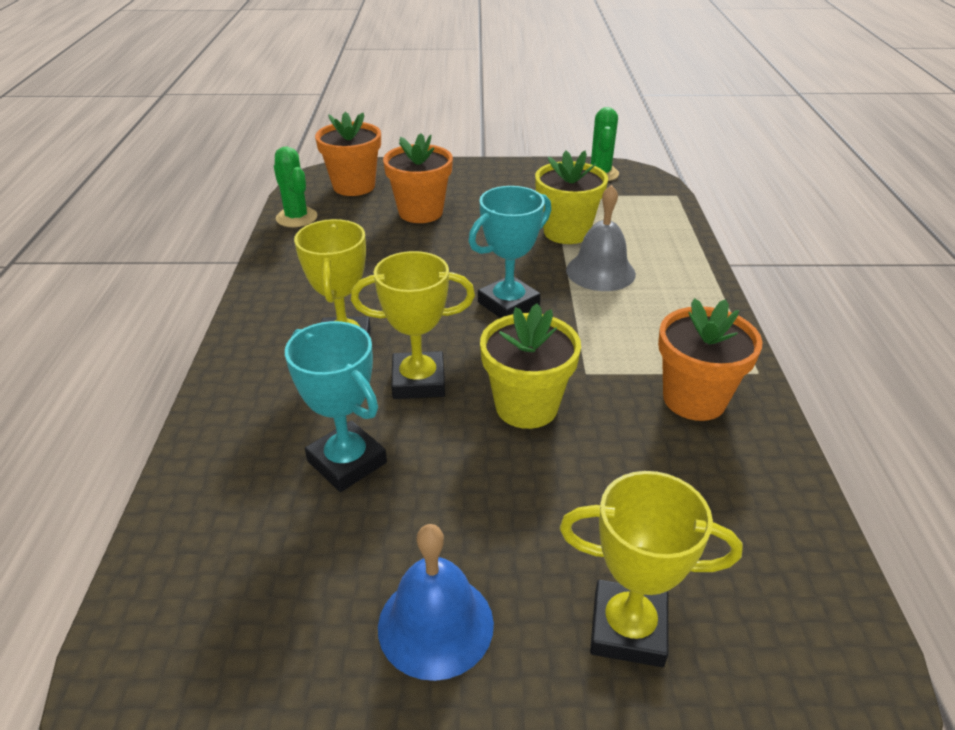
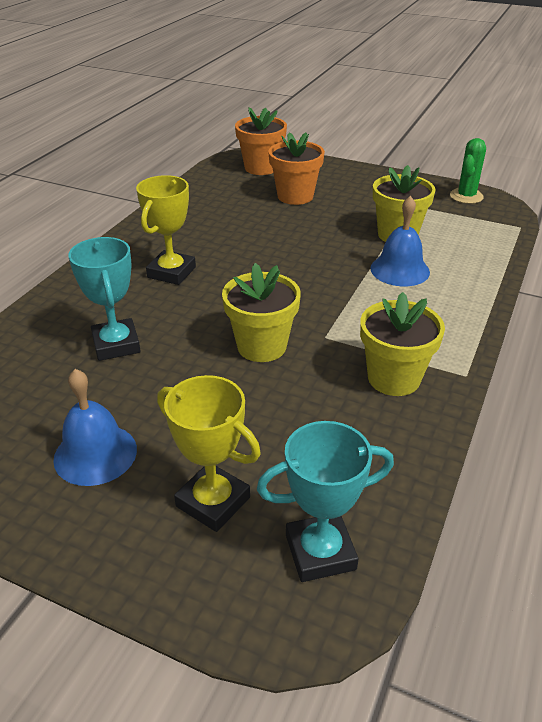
camera: 25 degrees right, 0 degrees up
green cactus [274,147,317,227] -> none
yellow trophy [351,251,475,399] -> none
turquoise trophy [468,186,551,318] -> turquoise trophy moved to [257,421,394,582]
grey bell [566,185,636,291] -> blue bell [370,196,430,286]
orange flower pot [658,298,762,421] -> yellow flower pot [360,292,445,396]

